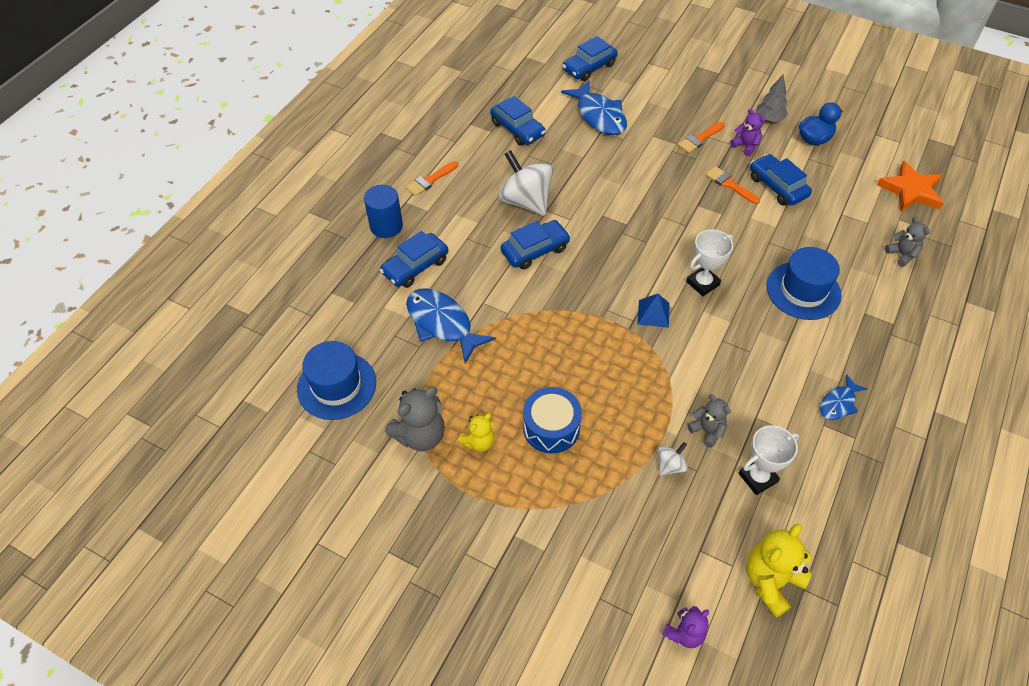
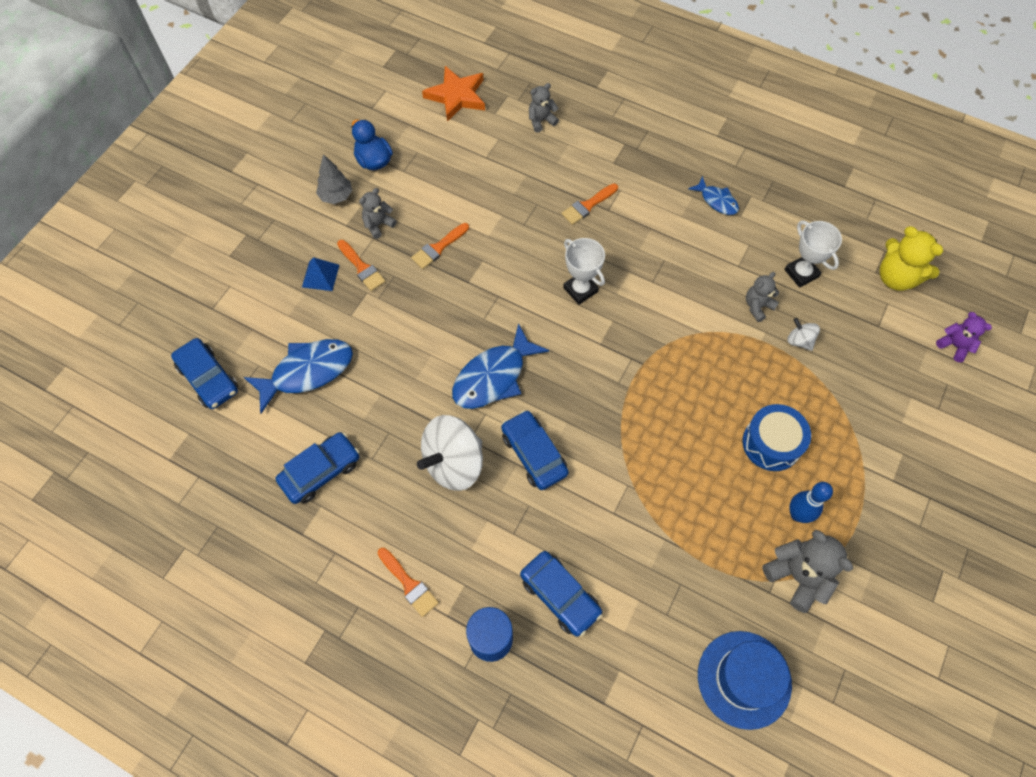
camera: 90 degrees left, 10 degrees up
blue fish [406,288,496,364] -> blue fish moved to [452,323,549,409]
yellow teddy bear [458,413,495,452] -> blue bowling pin [789,482,833,523]
blue pyramid [637,294,670,328] -> blue pyramid moved to [302,257,339,291]
purple teddy bear [730,109,766,156] -> grey teddy bear [359,188,397,239]
blue car [750,154,812,206] -> none
blue hat [766,247,841,320] -> orange brush [562,183,618,225]

